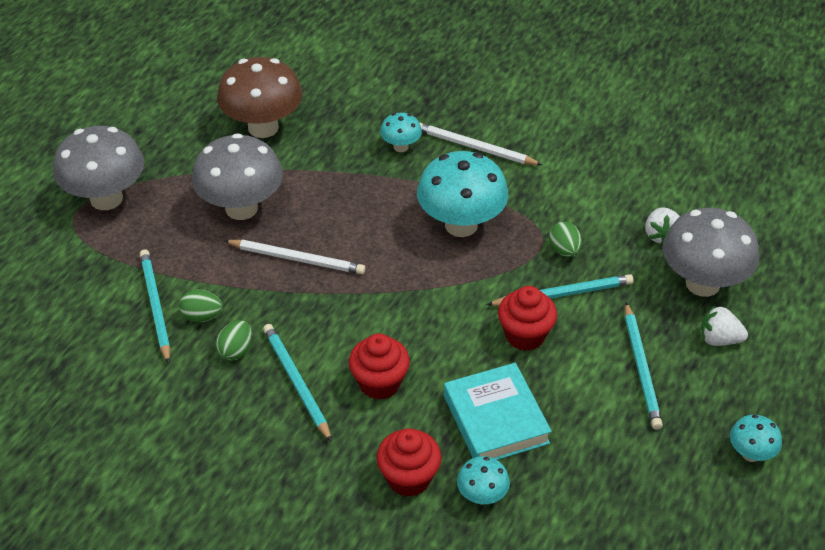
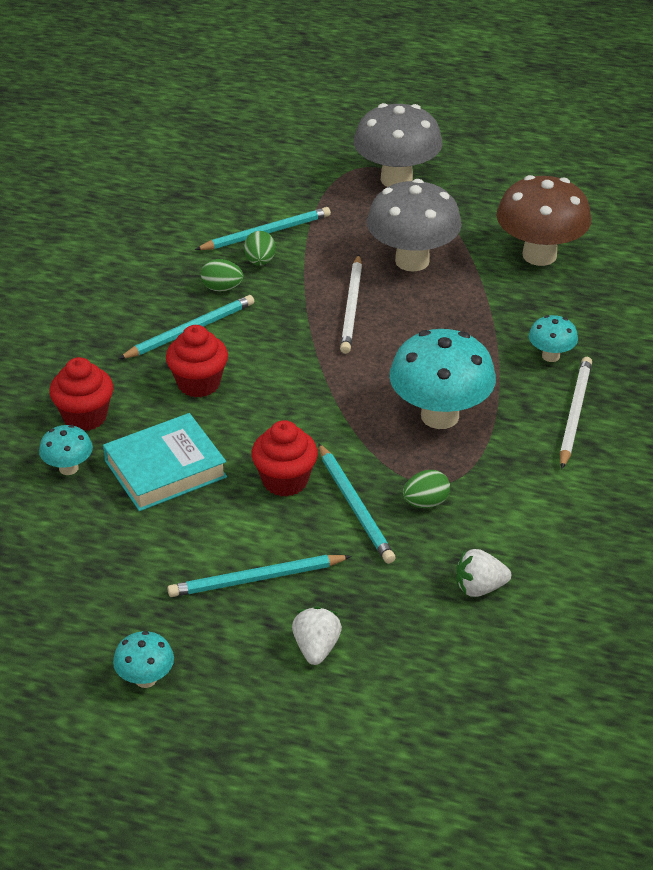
camera: 80 degrees right, 5 degrees down
grey mushroom [663,208,759,297] -> none

